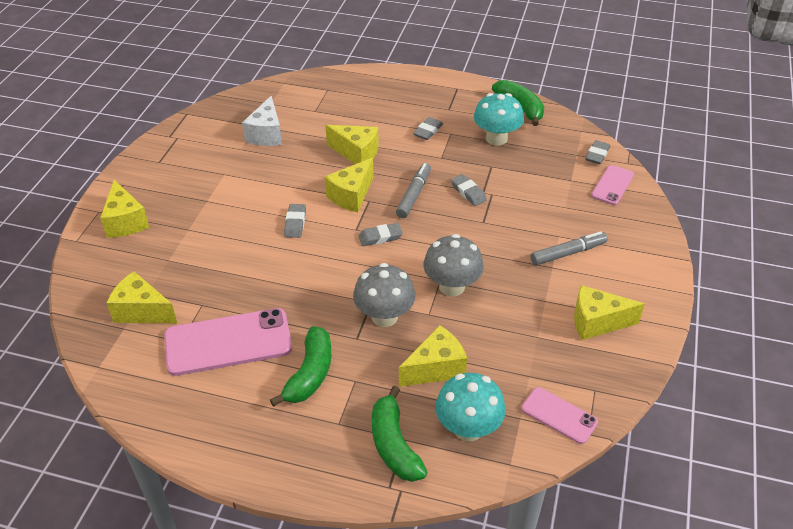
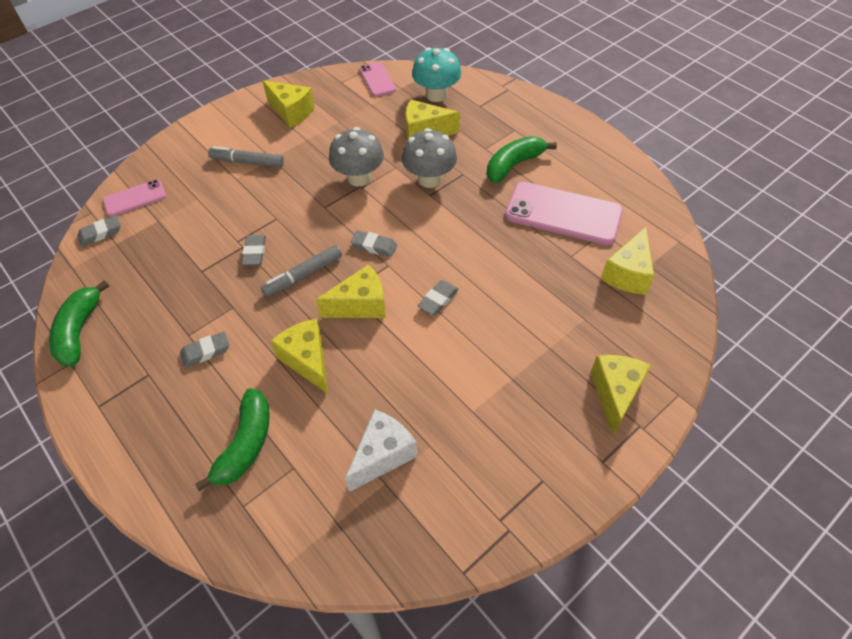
camera: 145 degrees left, 10 degrees up
yellow cheese [107,271,177,323] -> yellow cheese turned 60 degrees clockwise [601,227,654,295]
green banana [372,386,427,482] -> green banana moved to [195,388,270,491]
turquoise mushroom [474,93,524,146] -> none

